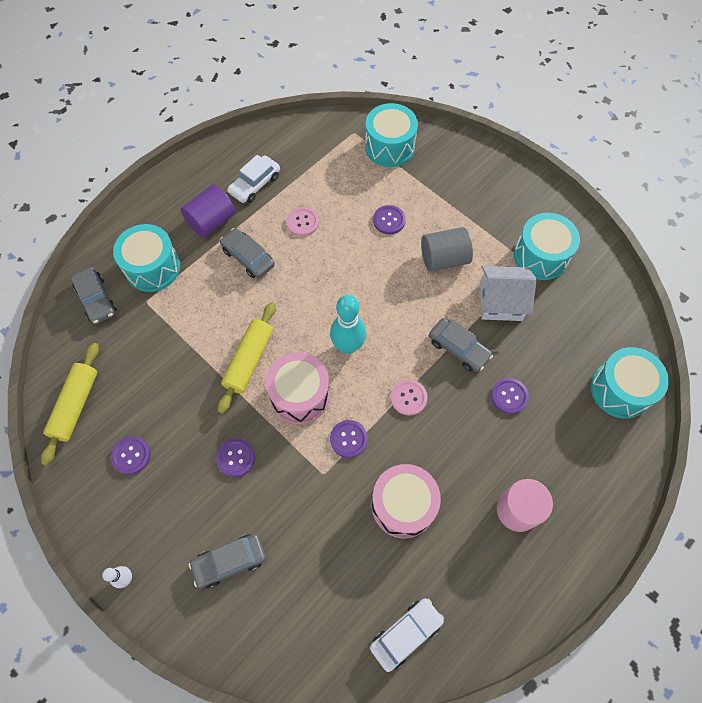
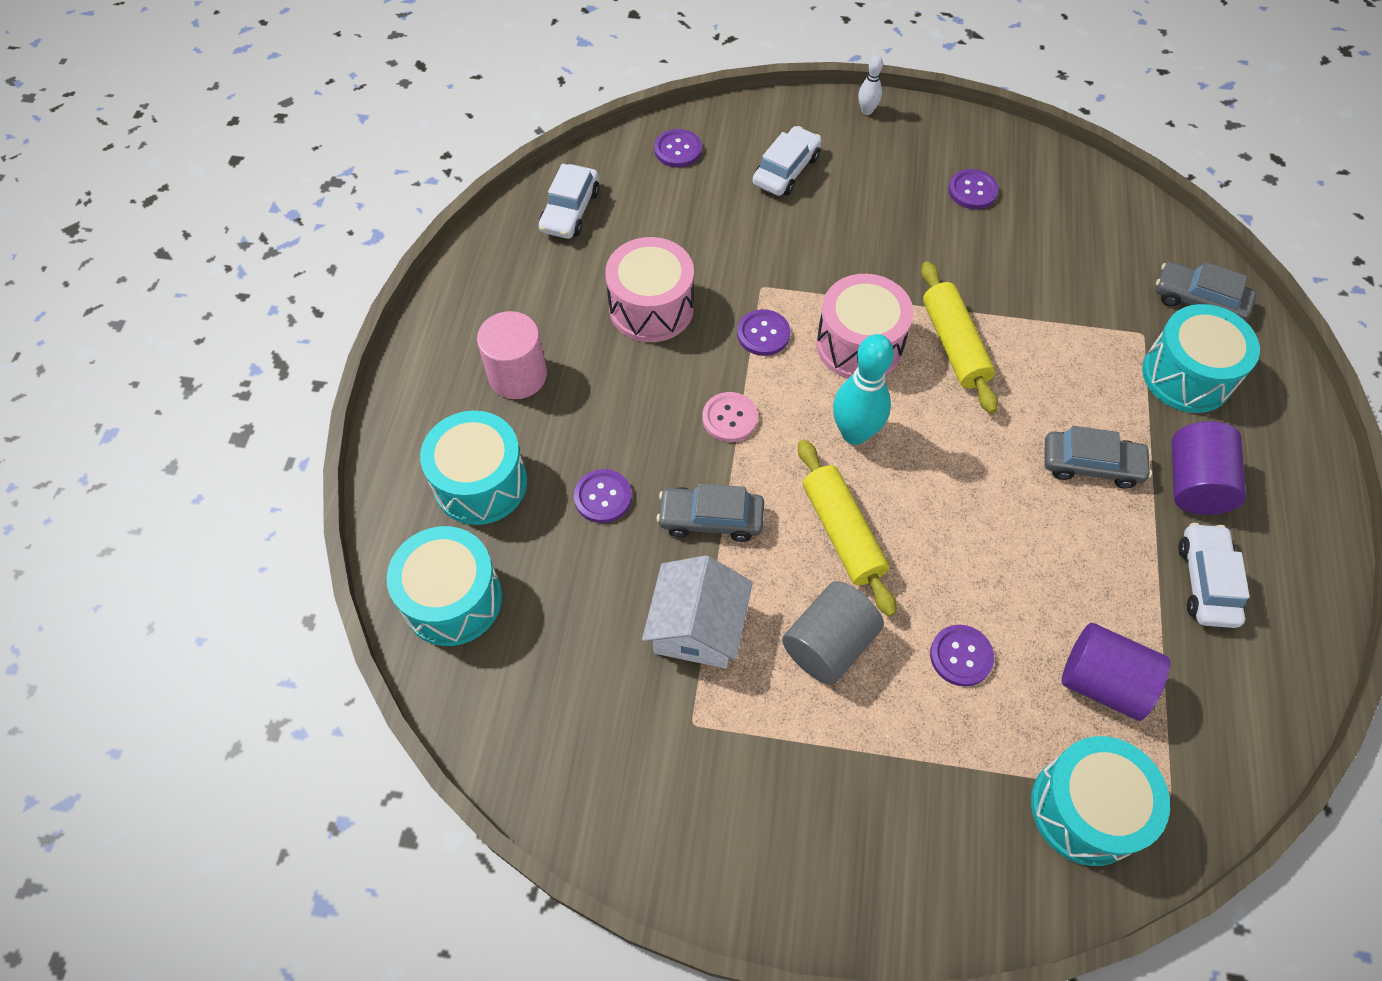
camera: 145 degrees right, 5 degrees down
yellow rolling pin [41,343,99,465] -> yellow rolling pin moved to [798,439,896,617]
grey car [189,534,266,588] -> white car [753,126,822,196]
purple button [216,439,255,477] -> purple button moved to [654,129,702,167]
pink button [286,207,319,236] -> none
white house [480,266,537,321] -> white house turned 45 degrees counterclockwise [642,555,753,668]
turquoise drum [514,213,580,280] -> turquoise drum moved to [420,411,527,525]
none -> purple cylinder [1062,623,1170,721]

